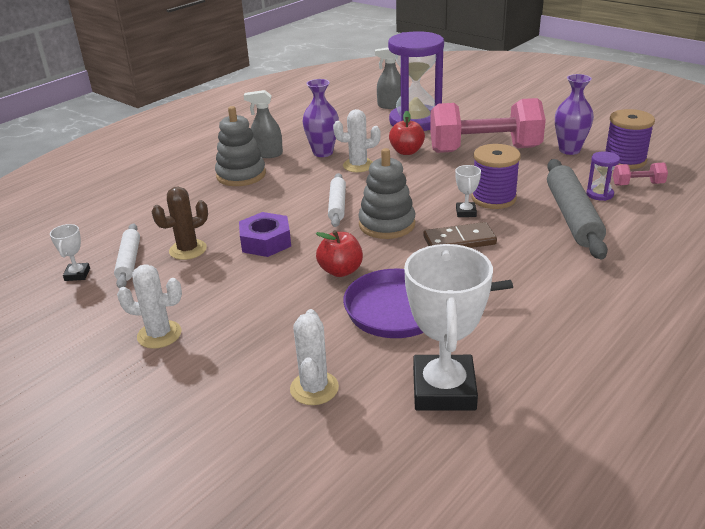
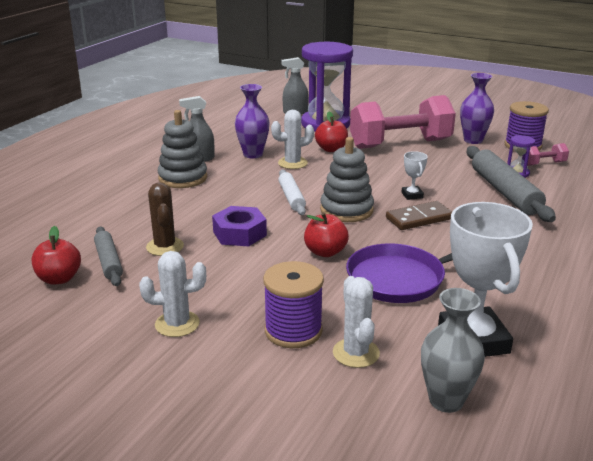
camera: 15 degrees left, 5 degrees down
white trophy [50,224,90,281] -> red apple [32,226,81,284]
white rolling pin [114,224,140,289] -> grey rolling pin [94,227,123,286]
brown cactus [152,187,208,260] -> brown cactus turned 60 degrees counterclockwise [146,182,184,256]
purple spool [471,144,521,209] -> purple spool moved to [263,261,324,348]
none -> grey vase [421,288,485,413]

